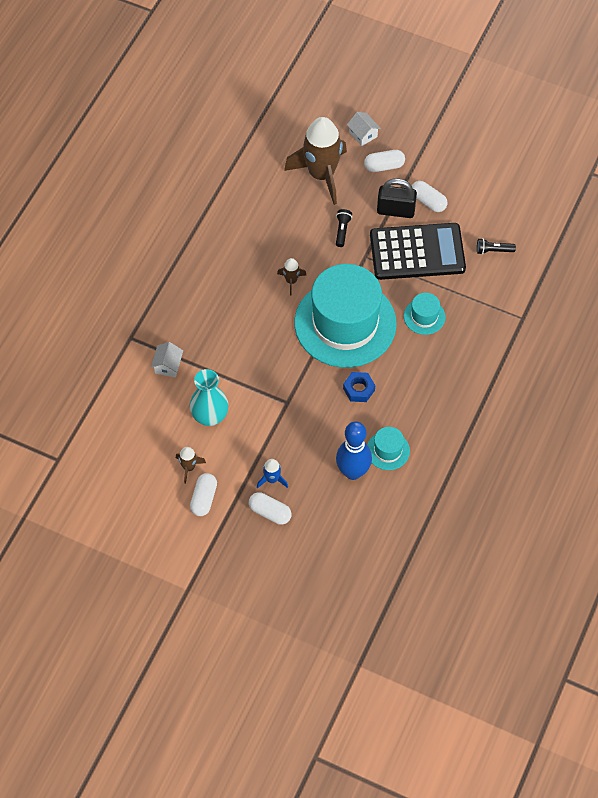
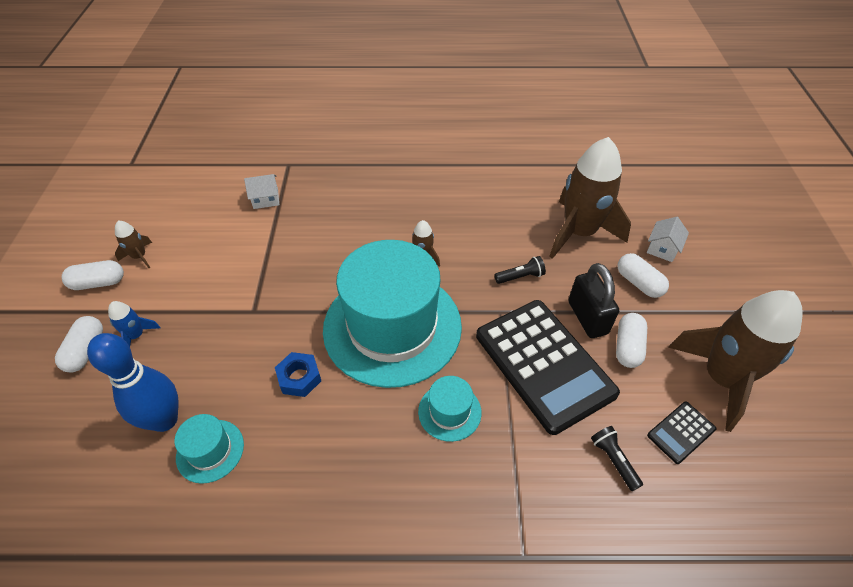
camera: 65 degrees right, 10 degrees down
turquoise vase [190,369,229,426] -> none
none -> black calculator [647,402,716,464]
none -> brown rocket [668,290,803,432]

